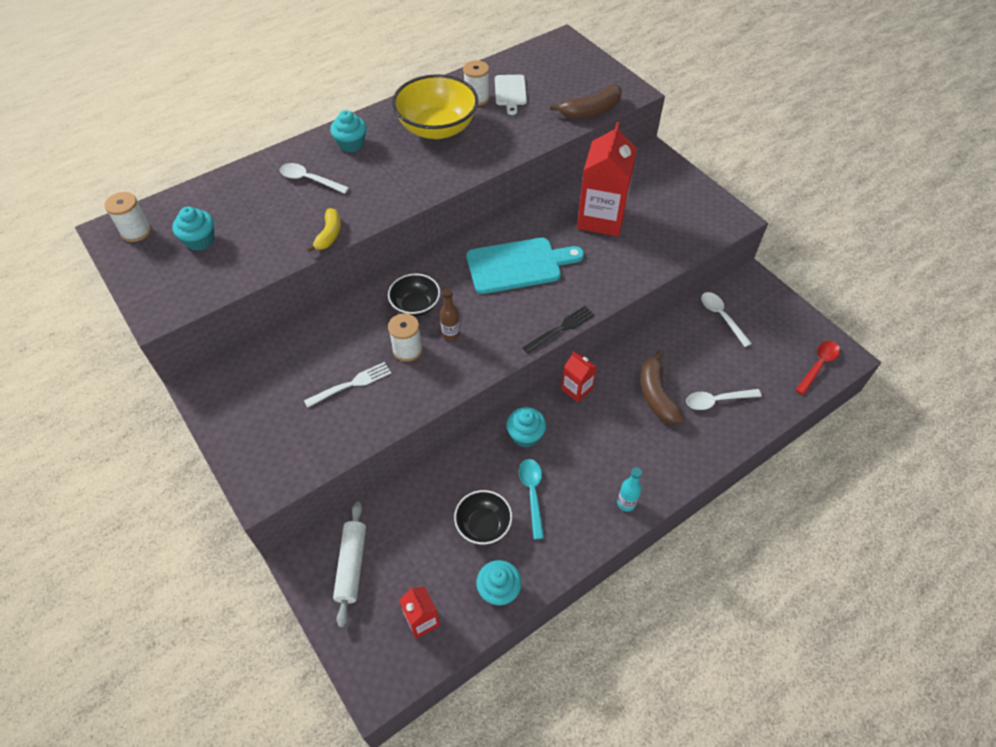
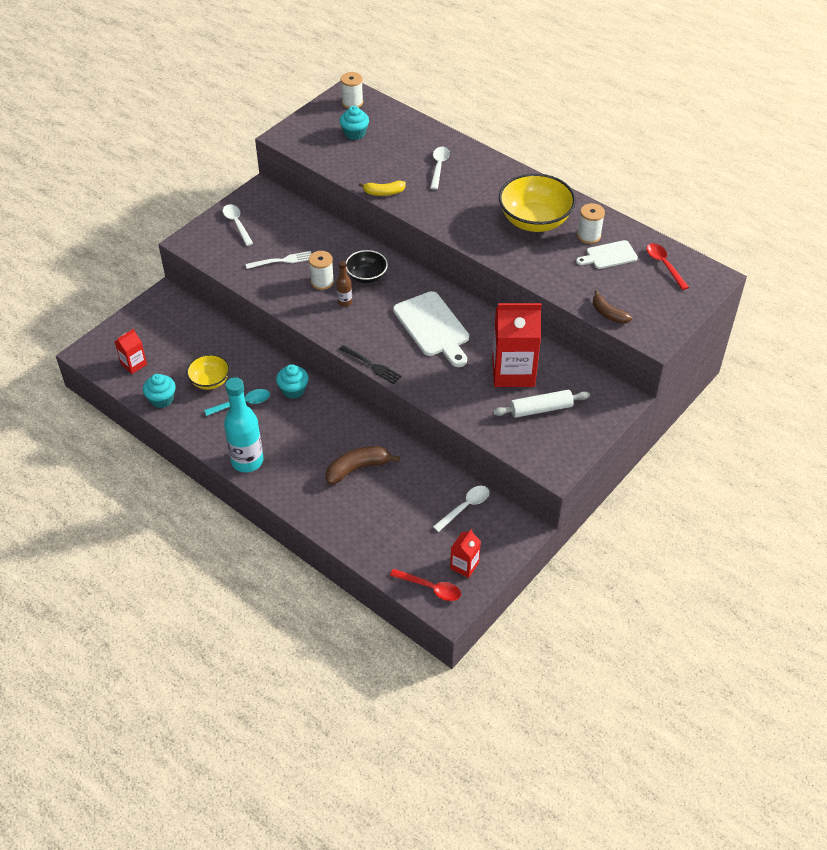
camera: 75 degrees right, 5 degrees down
white fork [304,362,391,408] -> white fork turned 60 degrees counterclockwise [246,251,312,269]
turquoise cupcake [330,110,367,153] -> none
white rolling pin [333,501,366,627] -> white rolling pin moved to [493,390,590,418]
black bowl [454,490,512,545] -> yellow bowl [186,354,230,390]
turquoise cutting board [467,238,584,294] -> white cutting board [393,291,469,367]
brown banana [550,85,622,119] -> brown banana [593,290,632,324], size x0.66
red carton [561,352,597,402] -> red carton moved to [450,529,481,578]
turquoise bottle [617,467,642,512] -> turquoise bottle [224,377,263,472], size x2.09
white spoon [686,389,762,410] -> white spoon moved to [223,205,253,246]
none -> red spoon [646,243,689,290]

